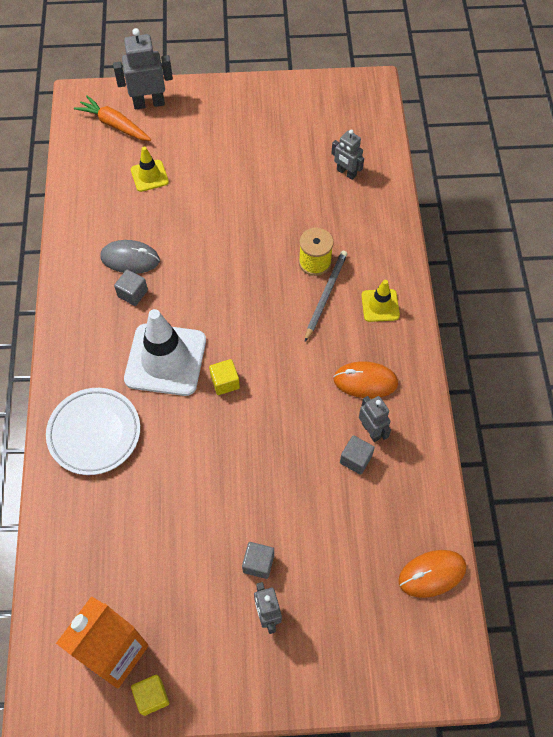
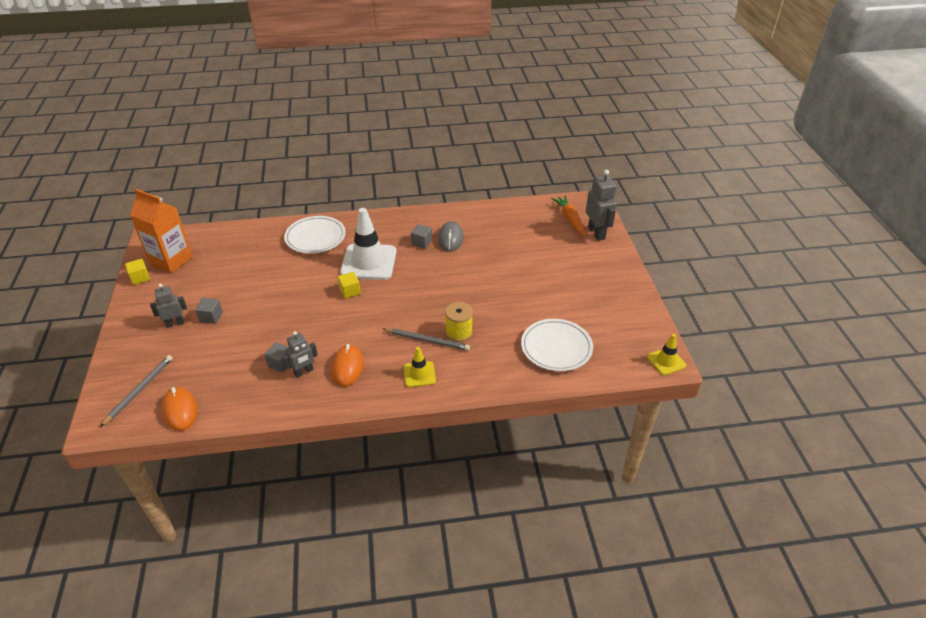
camera: 85 degrees right, 20 degrees down
orange carrot [74,95,151,141] -> orange carrot turned 45 degrees counterclockwise [551,195,585,236]
yellow traffic cone [131,147,169,192] -> yellow traffic cone moved to [647,334,686,375]
grey robot [331,129,364,180] -> white plate [521,319,593,371]
none -> grey pencil [100,355,173,427]

